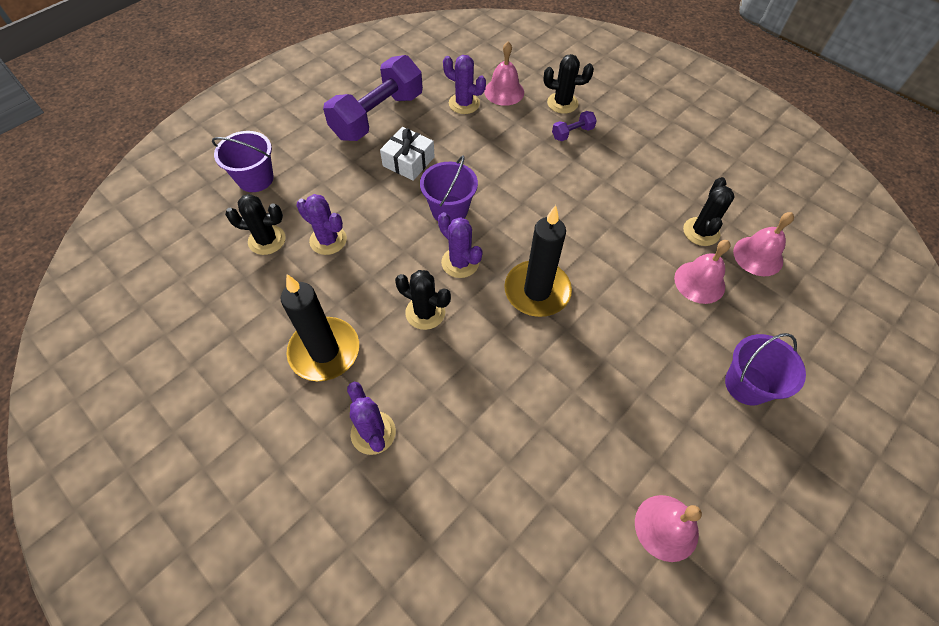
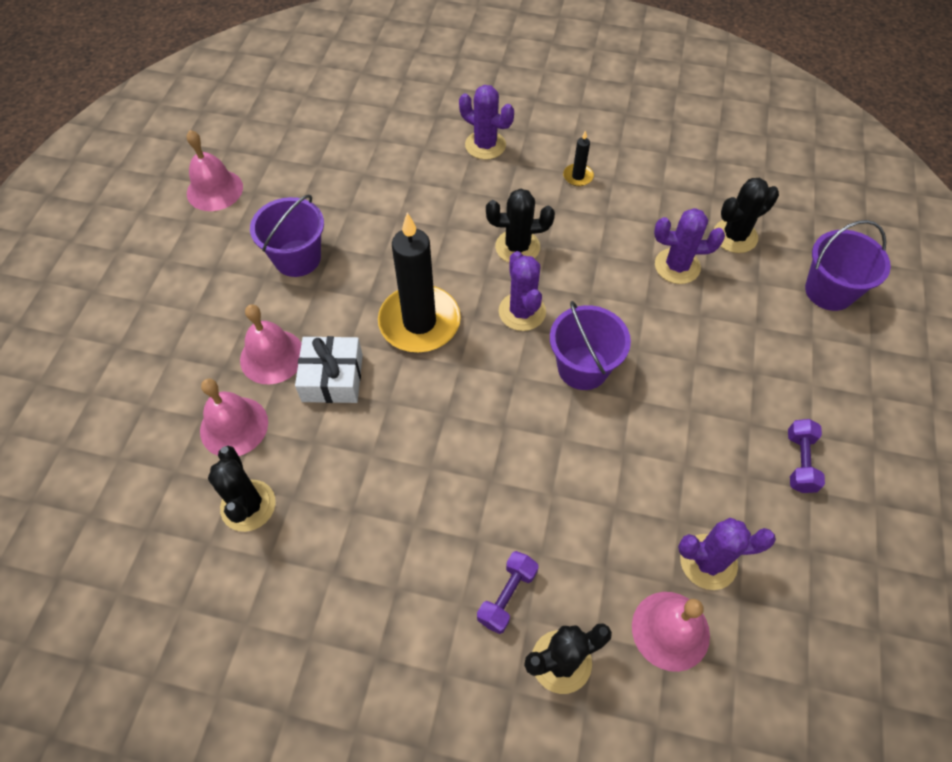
camera: 150 degrees right, 0 degrees up
black candle [281,274,359,381] -> black candle [563,130,594,186], size x0.42
purple dumbbell [323,55,423,141] -> purple dumbbell [788,419,825,493], size x0.42
white gift [380,127,435,181] -> white gift moved to [295,336,363,403]
purple cactus [438,212,483,278] -> purple cactus turned 60 degrees clockwise [499,251,546,331]
purple bucket [725,333,806,405] -> purple bucket moved to [250,195,324,277]
pink bell [733,212,794,276] -> pink bell moved to [240,304,302,384]

